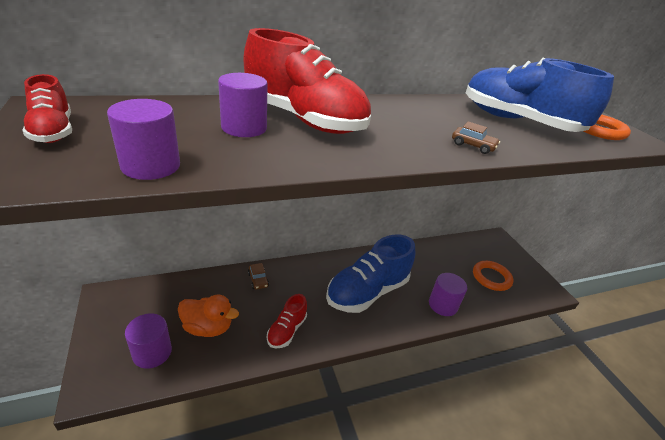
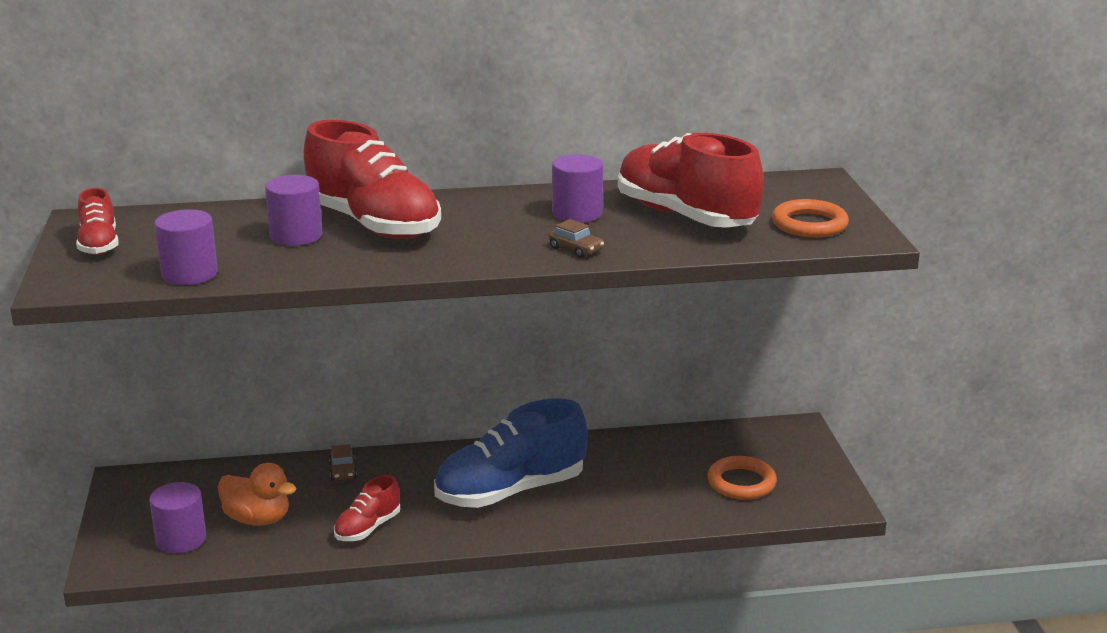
camera: 15 degrees right, 10 degrees down
purple cylinder [429,273,467,316] -> purple cylinder moved to [552,154,603,222]
blue shoe [466,58,614,132] -> red shoe [618,133,764,228]

